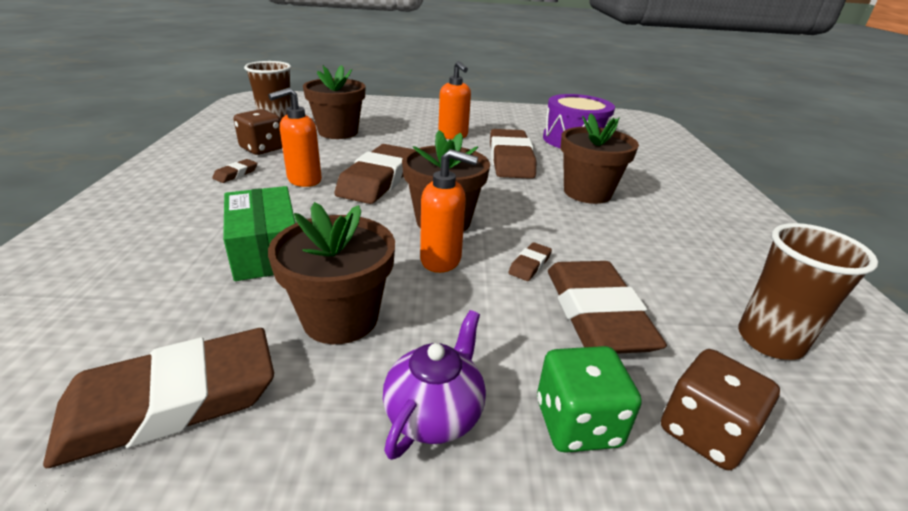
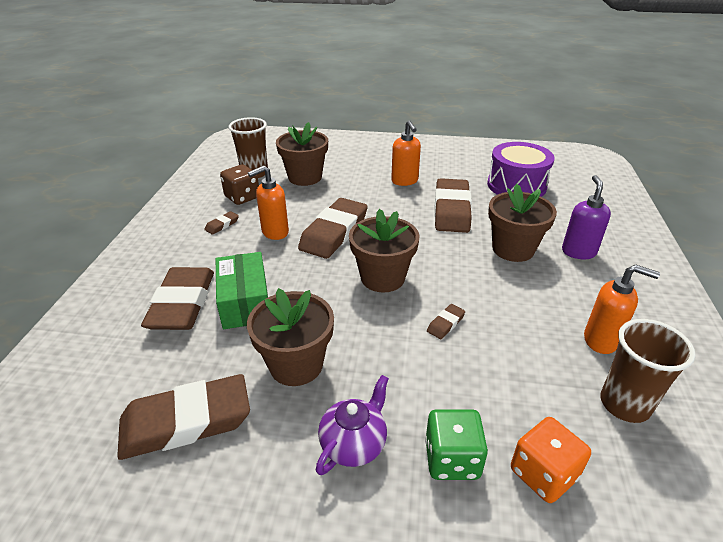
camera: 10 degrees right, 5 degrees up
orange soap dispenser [420,149,478,273] -> orange soap dispenser moved to [584,264,660,354]
brown eraser [548,261,667,354] -> brown eraser moved to [141,267,214,330]
brown dice [661,349,780,470] -> orange dice [511,417,591,503]
none -> purple soap dispenser [562,175,611,259]

